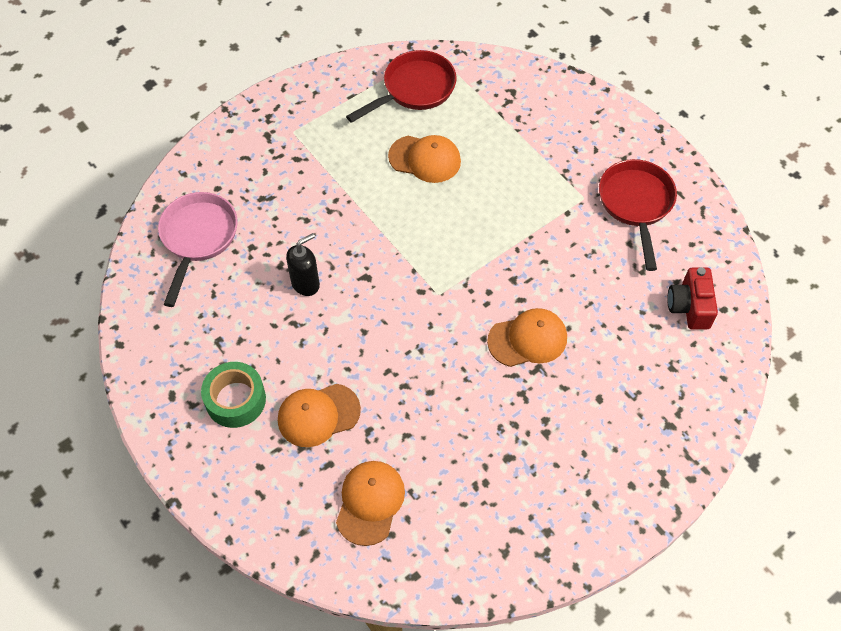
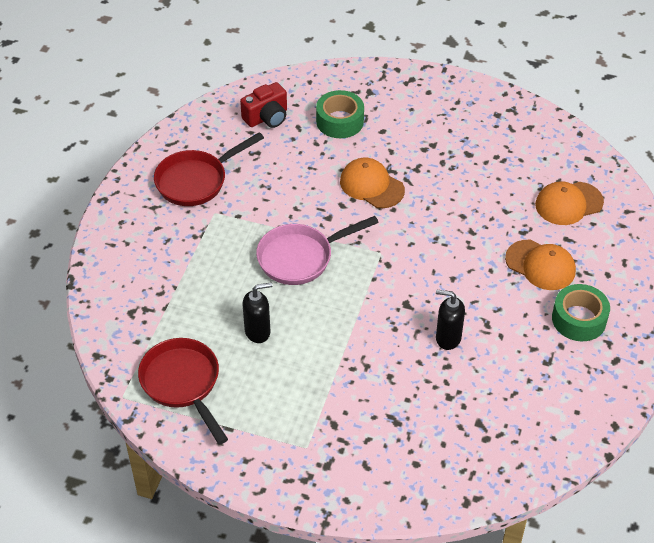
camera: 125 degrees left, 10 degrees down
pink pan [158,192,238,307] -> pink pan moved to [256,216,379,285]
red pan [346,50,457,123] -> red pan turned 45 degrees clockwise [138,338,228,445]
orange cap [388,135,461,183] -> black soap dispenser [243,282,272,343]
none -> green tape [316,90,364,138]

